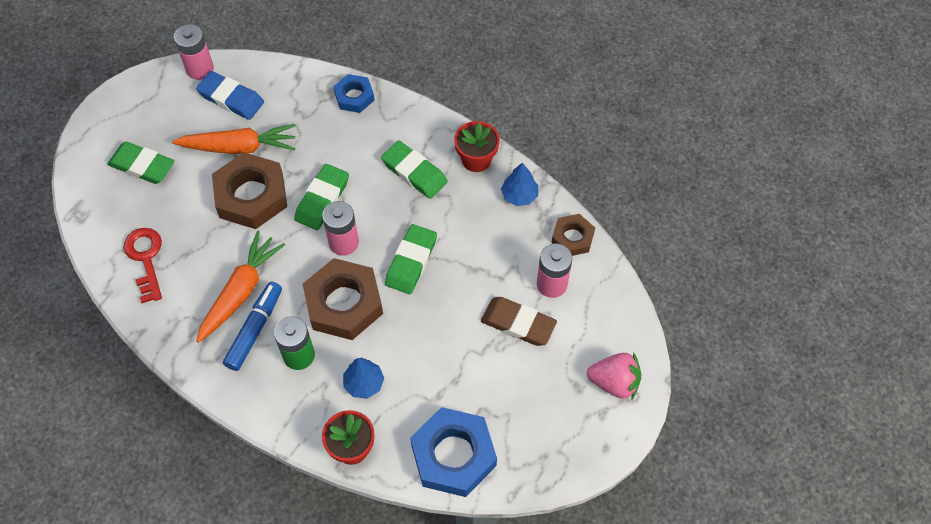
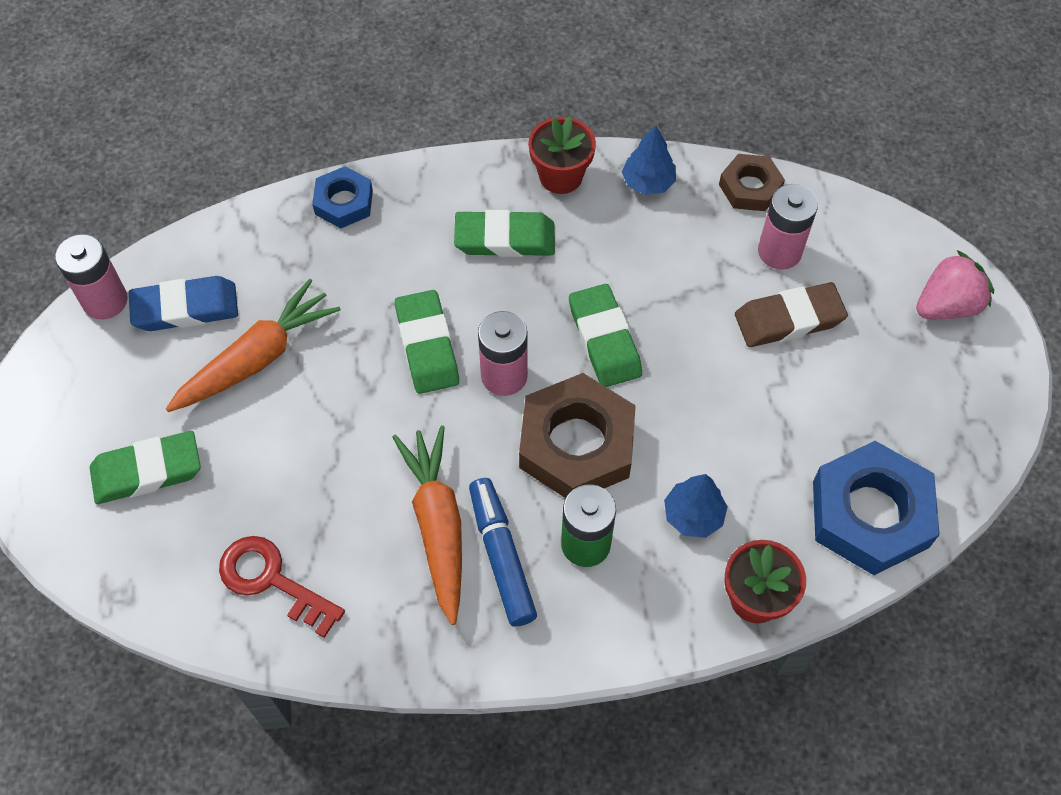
camera: 40 degrees left, 0 degrees up
brown nut [212,152,287,229] -> none

